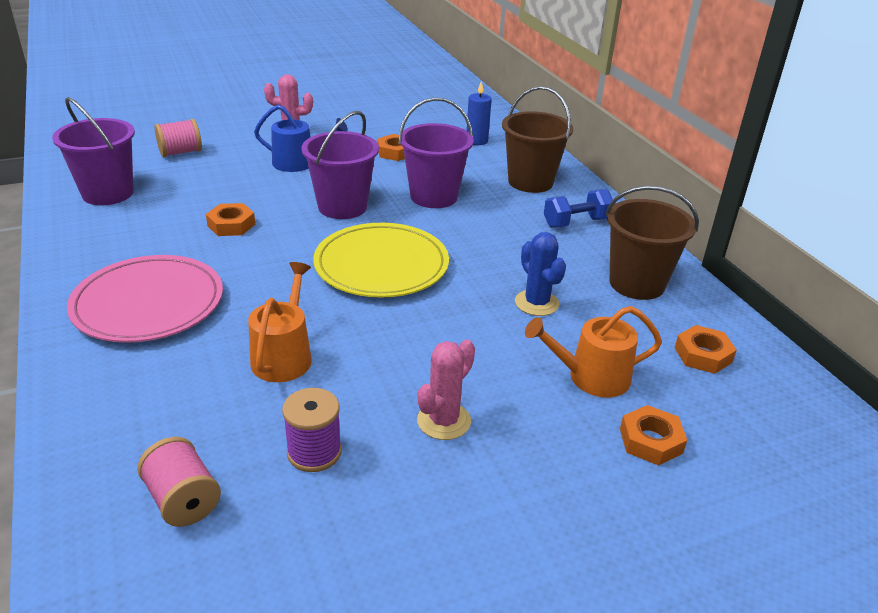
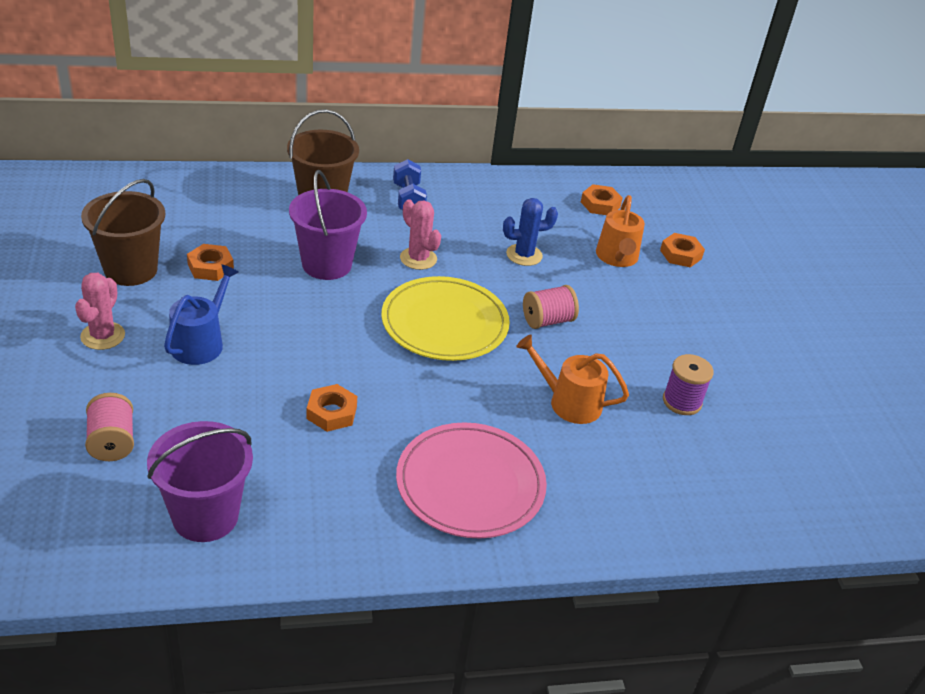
camera: 80 degrees left, 5 degrees up
pink spool [138,437,221,527] -> pink spool moved to [523,285,579,329]
purple bucket [302,111,379,219] -> none
pink cactus [417,340,475,440] -> pink cactus moved to [400,199,441,270]
blue candle [467,81,492,145] -> none
brown bucket [605,186,699,300] -> brown bucket moved to [81,179,165,286]

